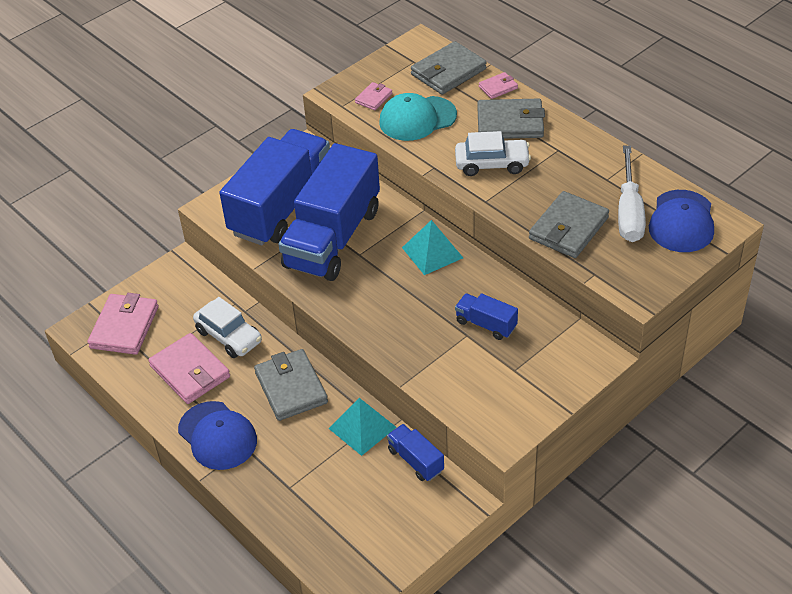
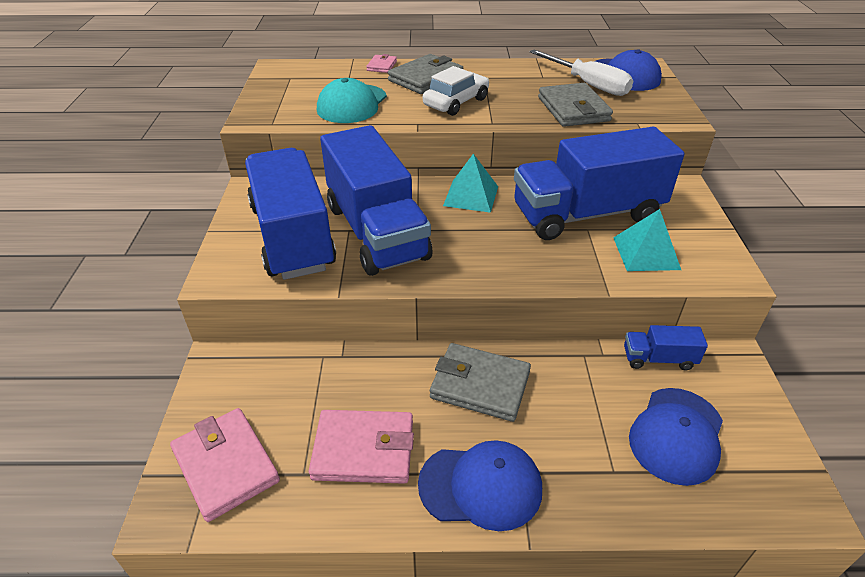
camera: 50 degrees left, 5 degrees down
white car [193,297,262,358] -> none
turquoise pyramid [329,398,396,456] -> turquoise pyramid moved to [613,209,681,271]
pink wallet [355,82,392,110] -> none
grey wallet [411,41,487,95] -> none
blue truck [455,293,518,340] -> blue truck [514,127,685,240], size x2.36
none -> blue cap [629,388,723,486]

